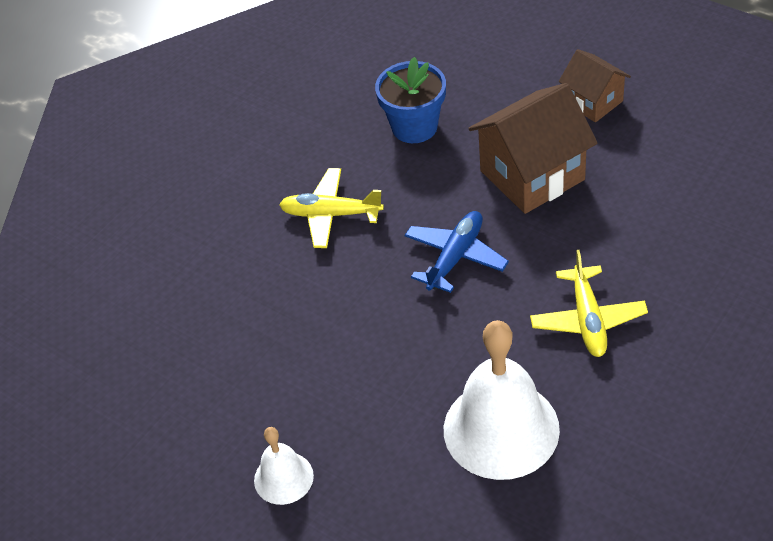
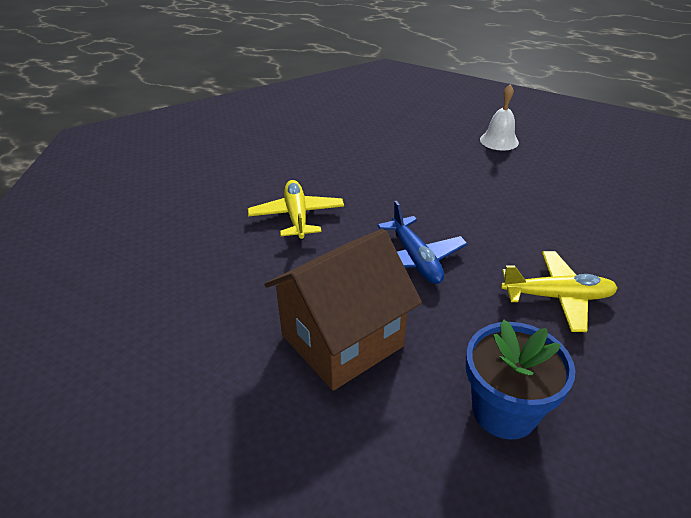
camera: 170 degrees right, 10 degrees down
blue plane [405,211,509,293] -> blue plane turned 45 degrees counterclockwise [378,201,467,284]
white bell [444,320,560,480] -> none
brown house [559,49,631,122] -> none

